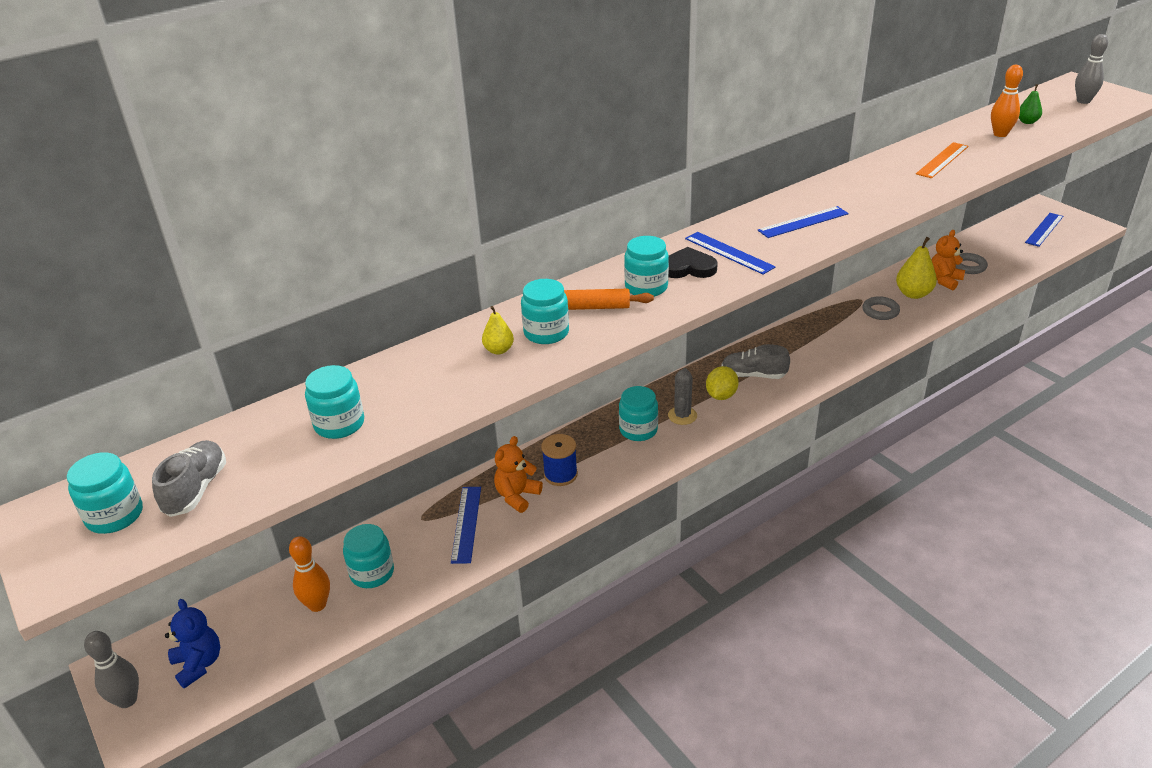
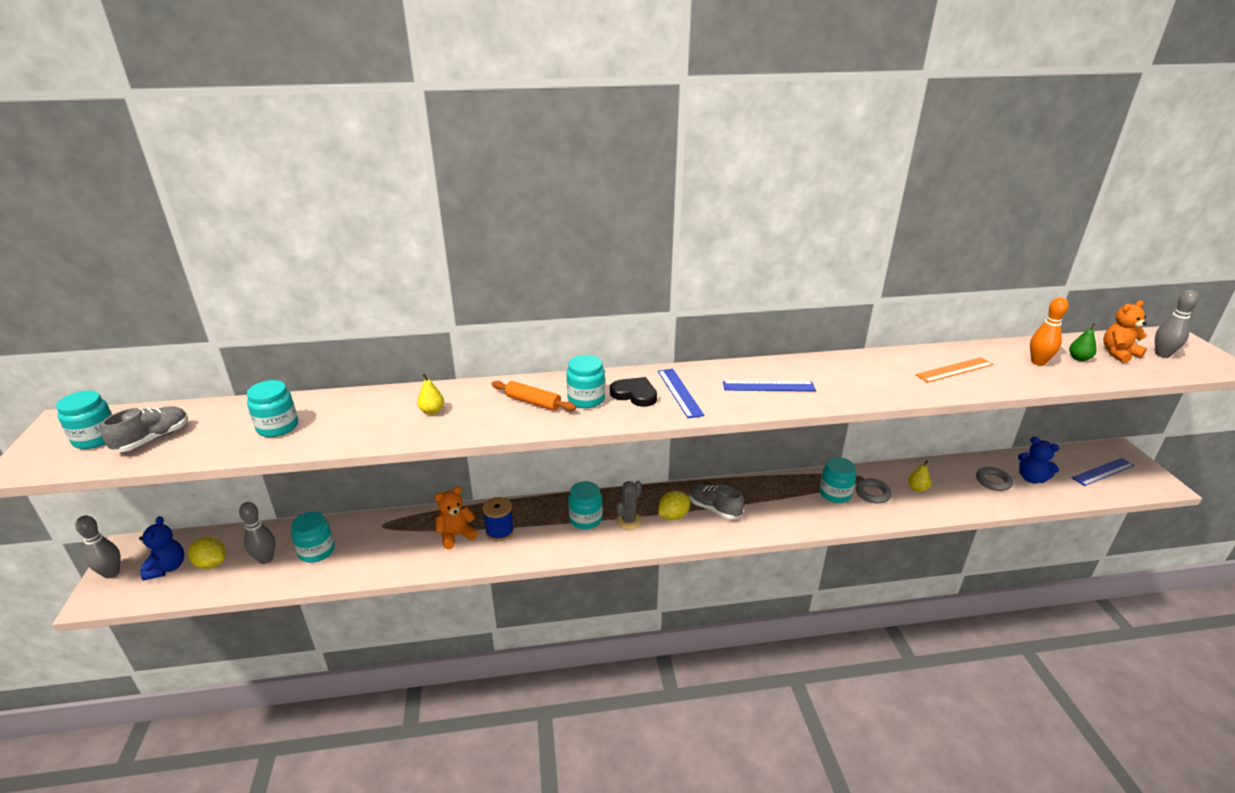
camera: 25 degrees right, 5 degrees down
orange bowling pin [289,536,330,612] -> grey bowling pin [239,502,275,564]
blue ruler [451,487,481,564] -> none
turquoise jar [521,279,569,344] -> turquoise jar moved to [820,457,856,503]
yellow pear [896,237,937,299] -> yellow pear [908,461,931,492], size x0.58
orange teddy bear [931,230,965,290] -> orange teddy bear moved to [1103,300,1147,363]
none -> yellow lemon [188,537,226,569]
none -> blue teddy bear [1018,437,1059,483]

